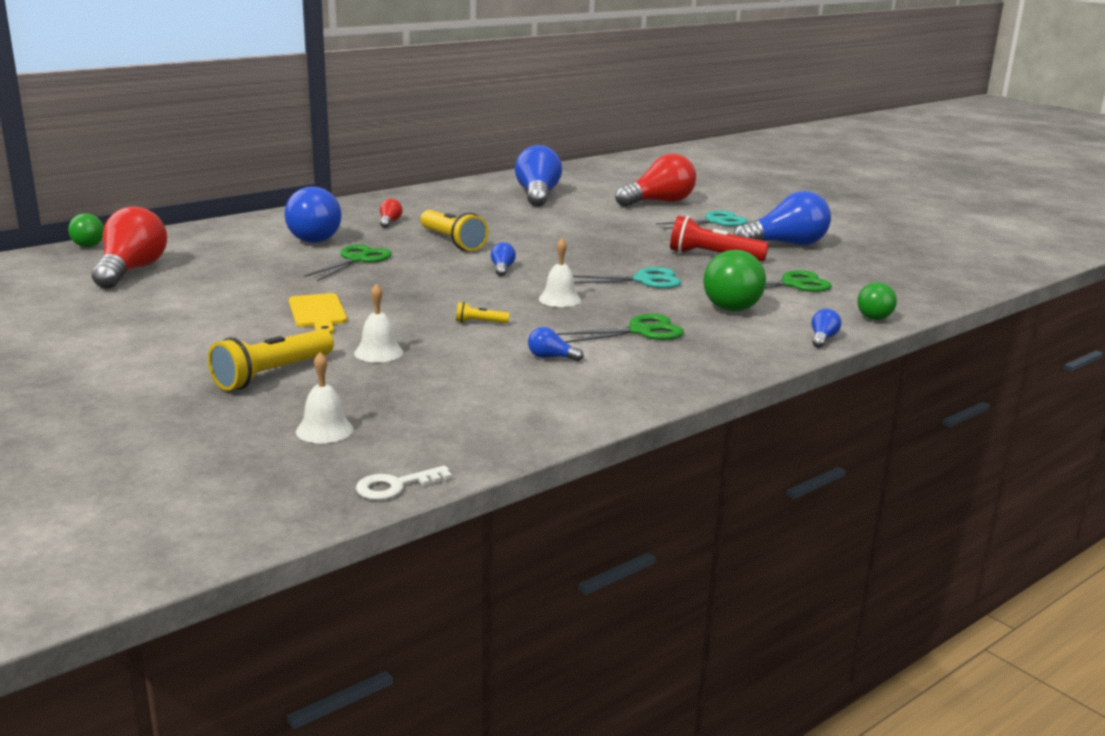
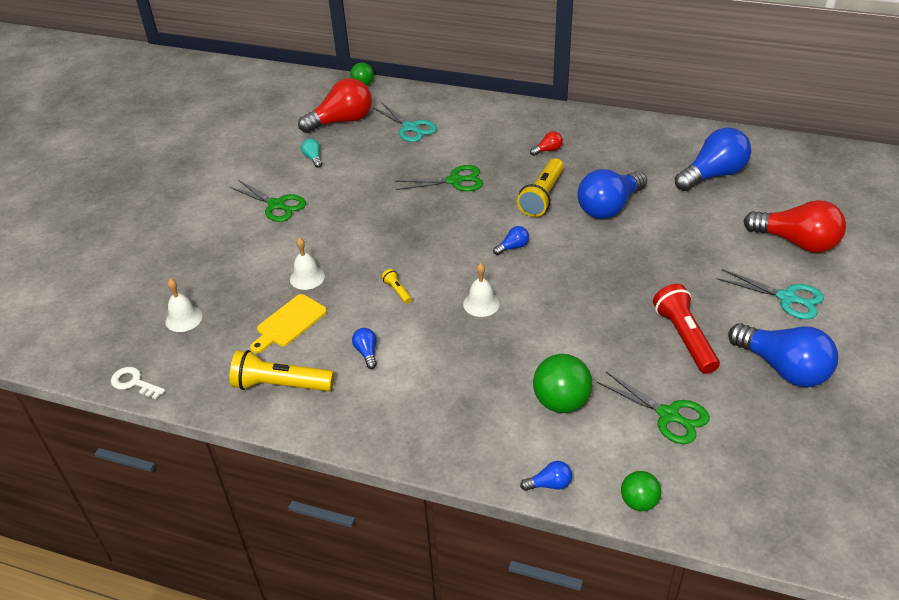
camera: 60 degrees right, 20 degrees up
yellow flashlight [208,329,334,390] -> yellow flashlight moved to [230,350,334,391]
blue light bulb [284,186,342,243] -> blue light bulb moved to [577,169,647,219]
yellow cutting board [289,293,347,334] -> yellow cutting board moved to [250,294,327,353]
green scissors [556,314,684,343] -> green scissors moved to [230,180,306,222]
turquoise scissors [573,267,681,289] -> turquoise scissors moved to [373,102,437,142]
none -> turquoise light bulb [301,138,322,168]

